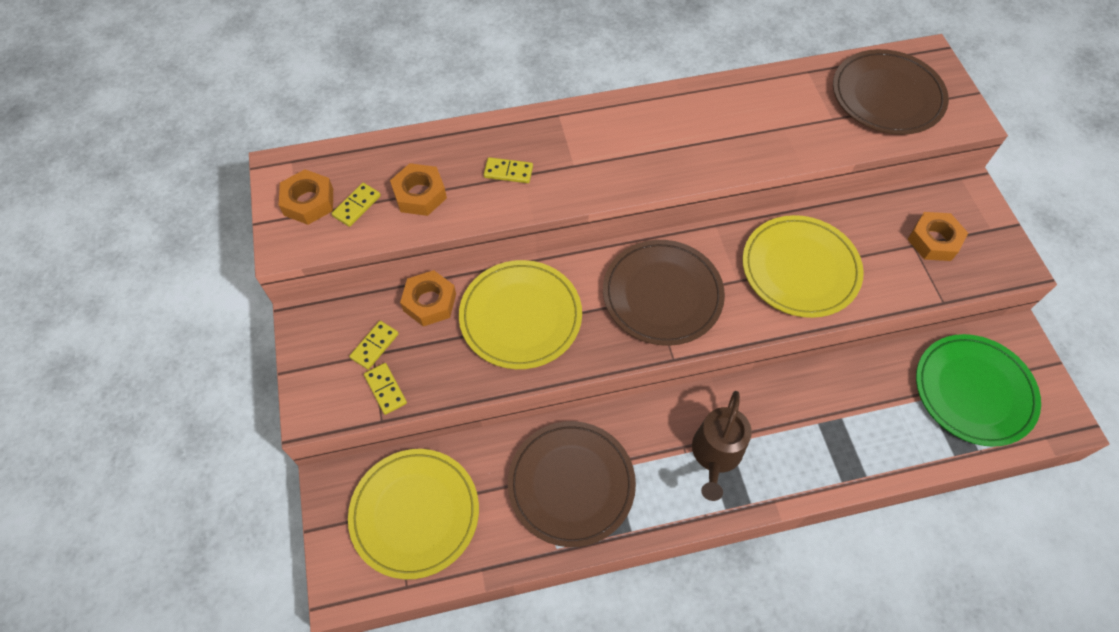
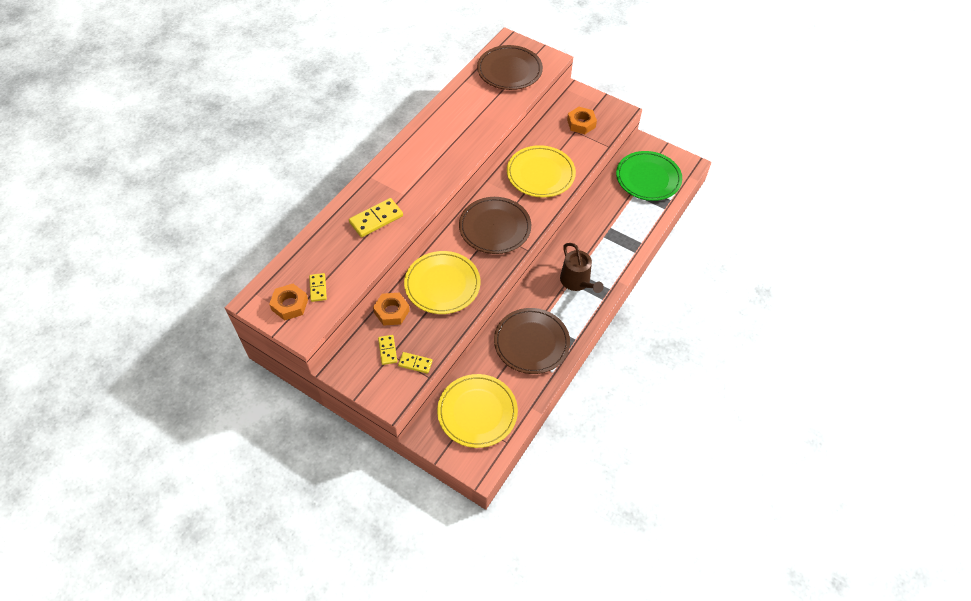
camera: 45 degrees left, 5 degrees down
orange nut [390,163,447,216] -> none
yellow domino [484,157,533,183] -> yellow domino [349,198,403,237], size x1.68

